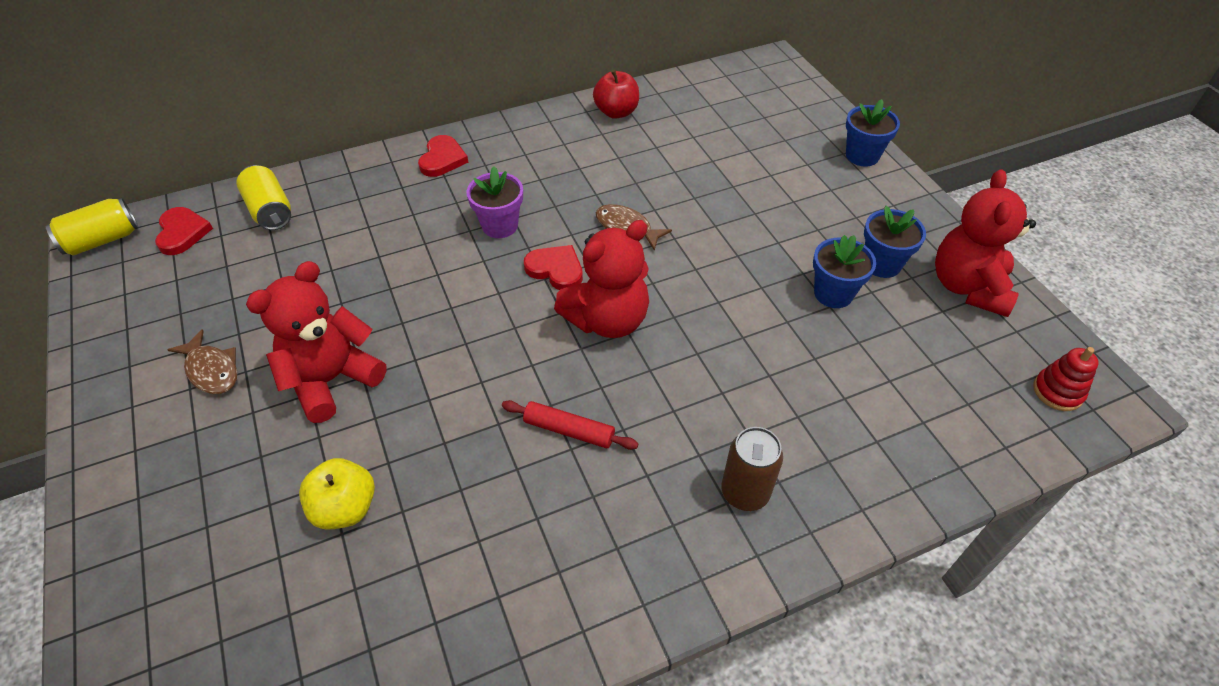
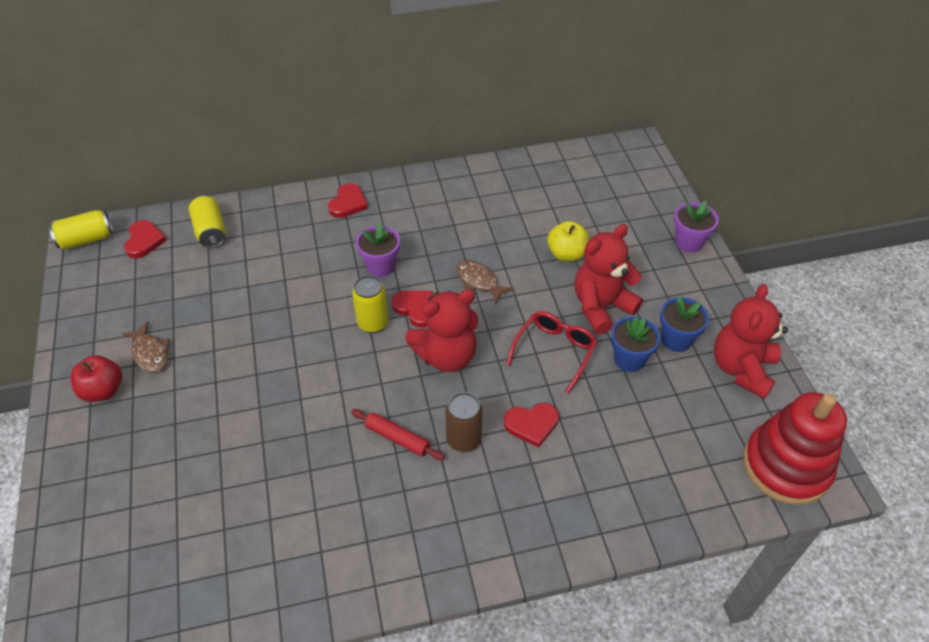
camera: 10 degrees right, 0 degrees up
red teddy bear [246,261,386,423] -> red teddy bear moved to [574,224,643,334]
yellow apple [299,458,375,529] -> yellow apple moved to [547,221,589,262]
red apple [593,70,639,119] -> red apple moved to [71,355,122,402]
brown can [721,427,783,511] -> brown can moved to [445,392,483,452]
blue flower pot [846,99,900,167] -> purple flower pot [674,201,719,253]
red stacking toy [1033,347,1099,411] -> red stacking toy [743,392,847,505], size x2.24
none -> yellow can [352,275,389,333]
none -> red heart [504,403,559,448]
none -> red glasses [506,311,597,394]

